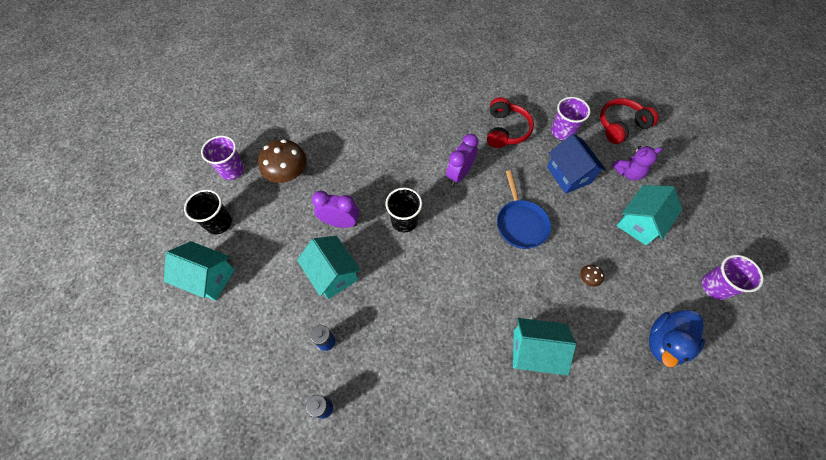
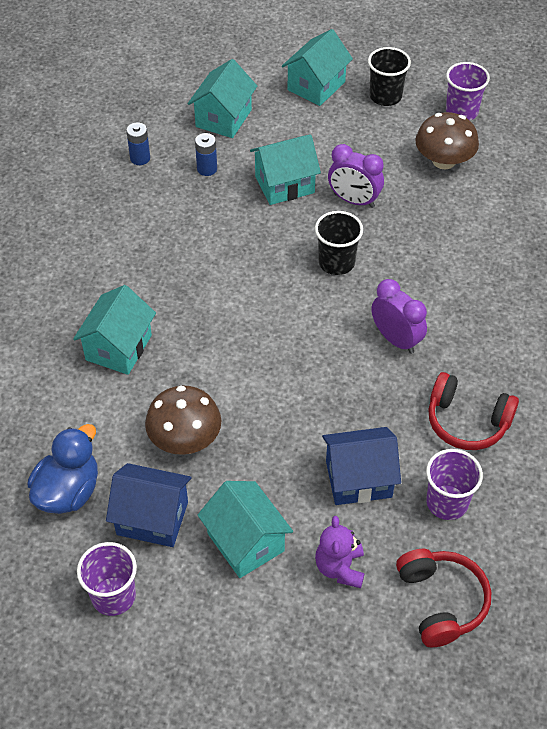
camera: 105 degrees right, 10 degrees down
purple clock [312,191,359,228] -> purple clock turned 90 degrees clockwise [328,144,384,208]
blue pan [497,170,551,249] -> none
brown mushroom [580,265,604,287] -> brown mushroom [145,386,221,455], size x2.30
blue duck [649,310,705,367] -> blue duck turned 60 degrees clockwise [27,424,98,514]
none -> blue house [106,463,192,547]
none -> turquoise house [188,59,257,138]

